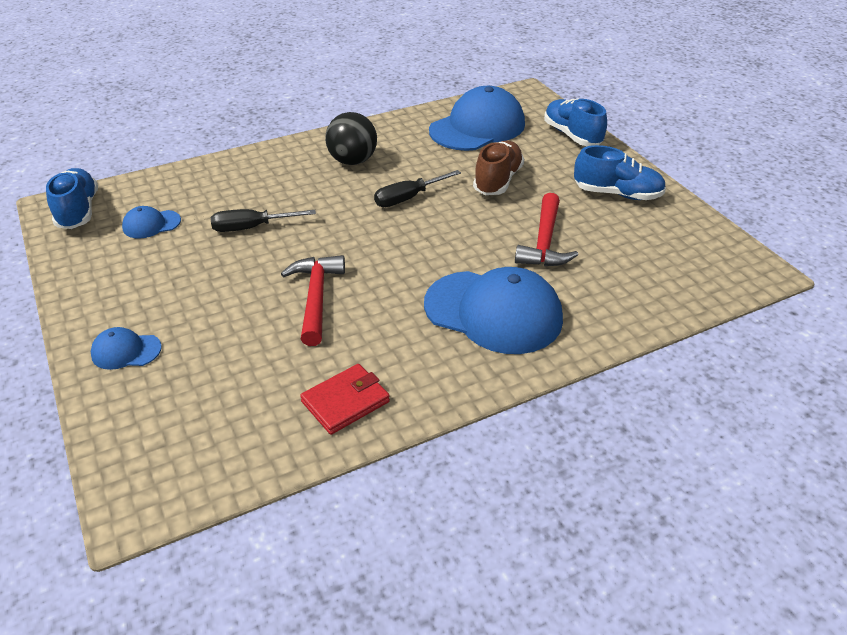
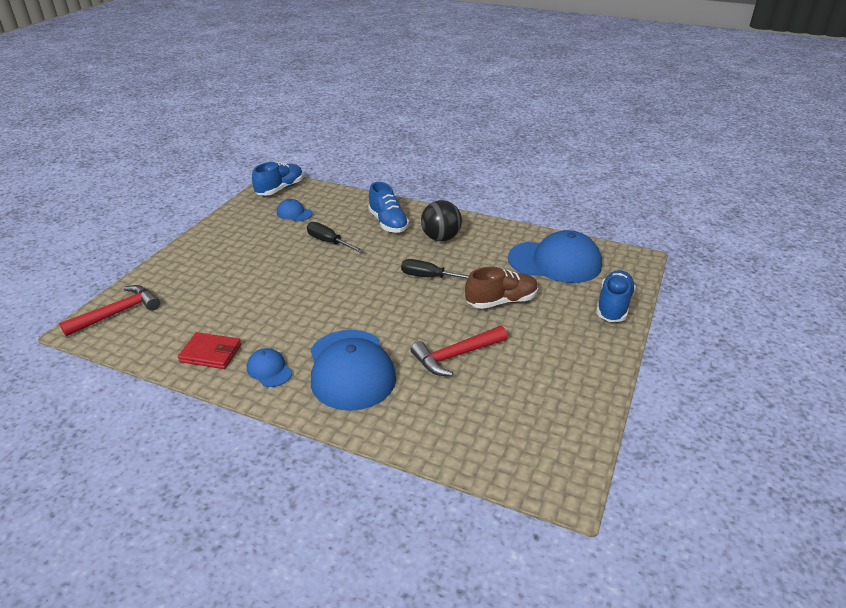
camera: 50 degrees right, 5 degrees down
blue cap [91,327,162,370] -> blue cap moved to [247,348,292,387]
red hammer [281,255,345,346] -> red hammer moved to [59,285,160,336]
blue shoe [574,145,666,200] -> blue shoe moved to [368,182,409,233]

